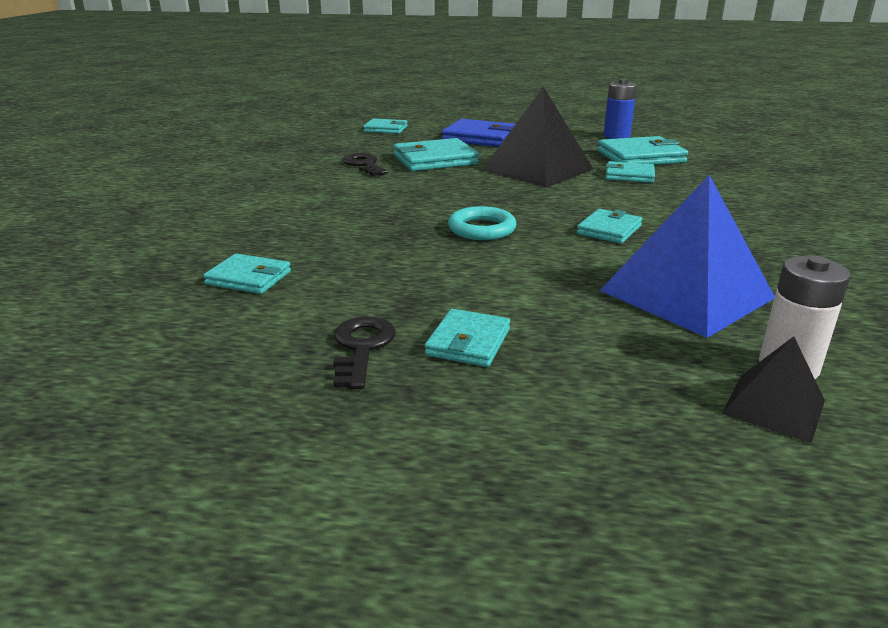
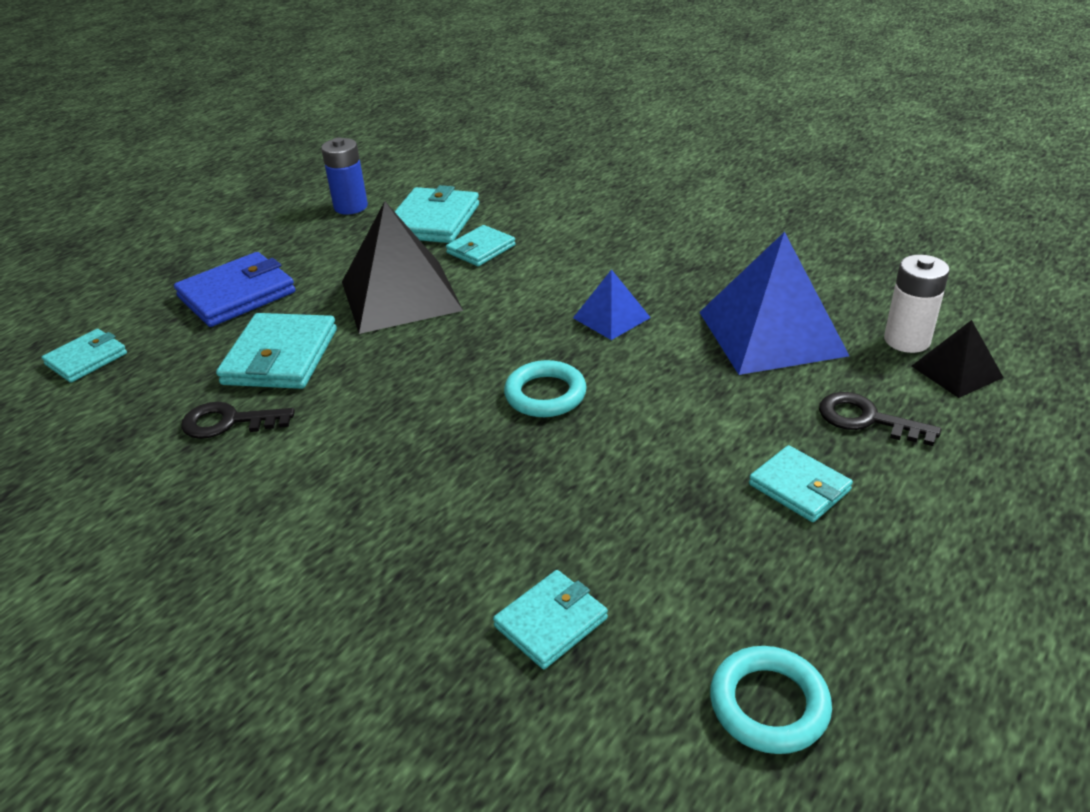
camera: 60 degrees left, 10 degrees up
black key [333,316,396,389] -> black key moved to [819,392,942,446]
turquoise wallet [577,209,642,244] -> blue pyramid [573,269,651,340]
none -> turquoise ring [710,646,832,754]

